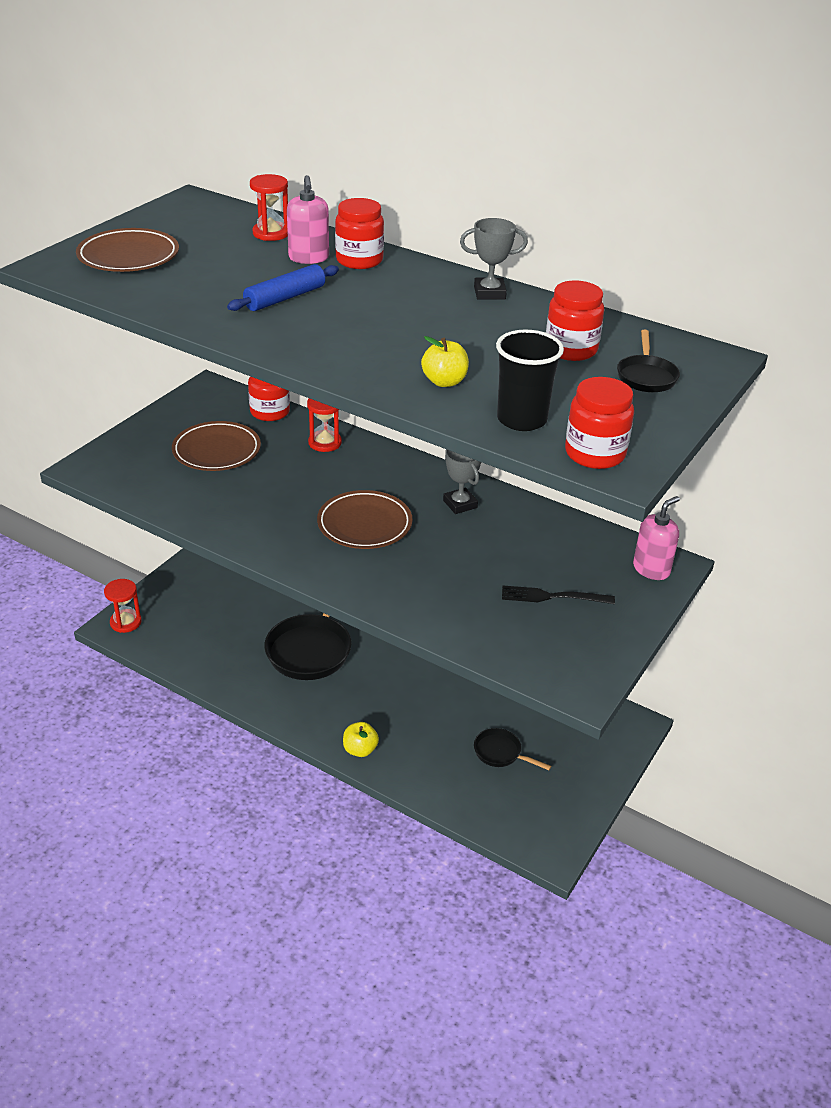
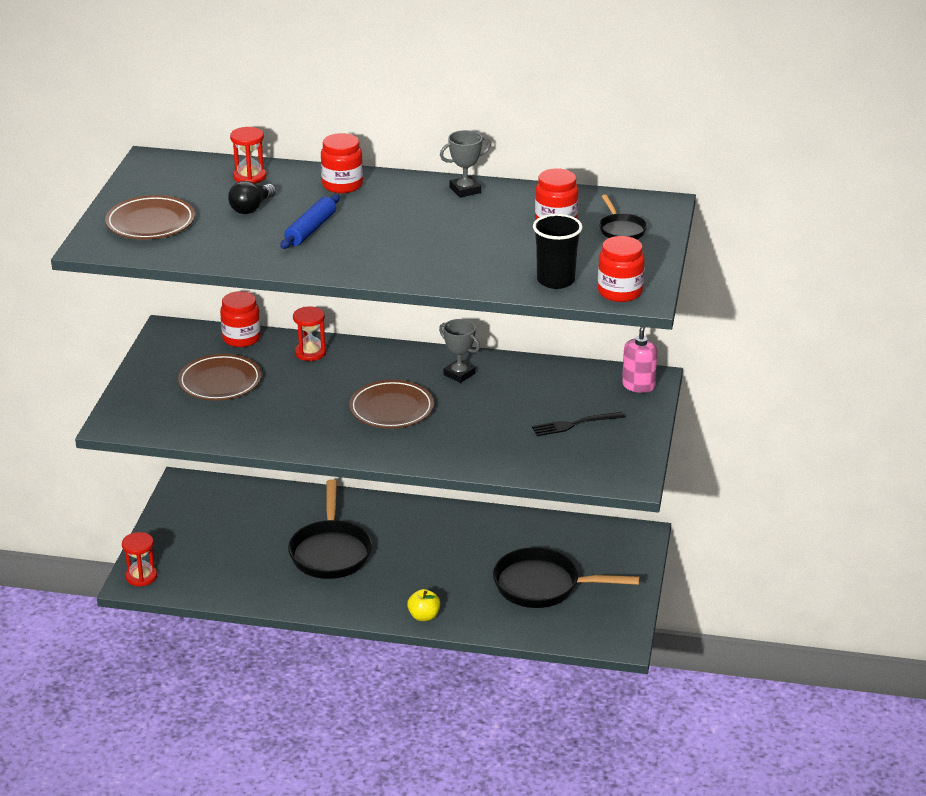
camera: 20 degrees left, 5 degrees down
pink soap dispenser [287,175,329,264] -> none
yellow apple [421,336,469,387] -> none
black pan [474,728,551,770] -> black pan [493,547,640,608], size x1.97
none -> black light bulb [228,181,276,214]

